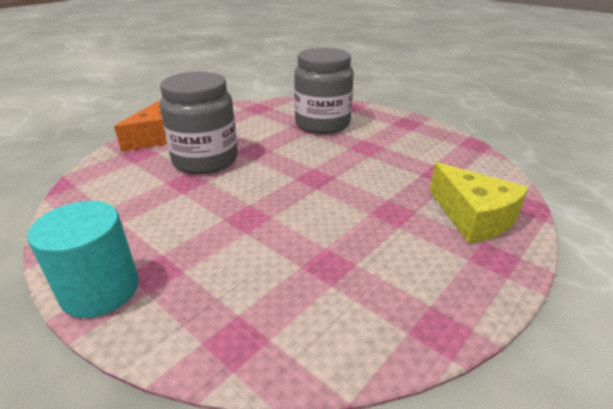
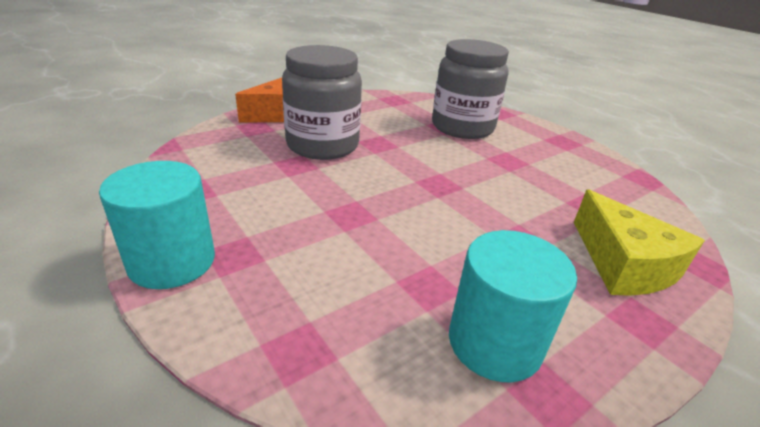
camera: 10 degrees right, 0 degrees up
none -> turquoise cylinder [449,230,577,382]

